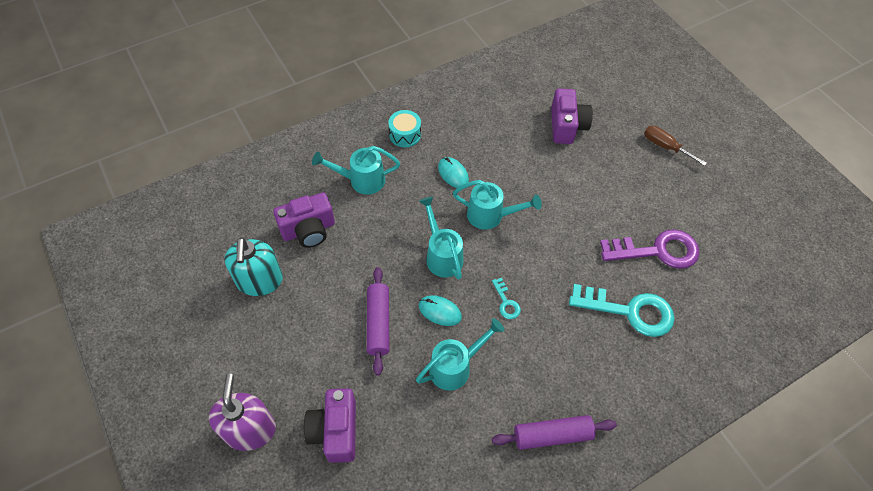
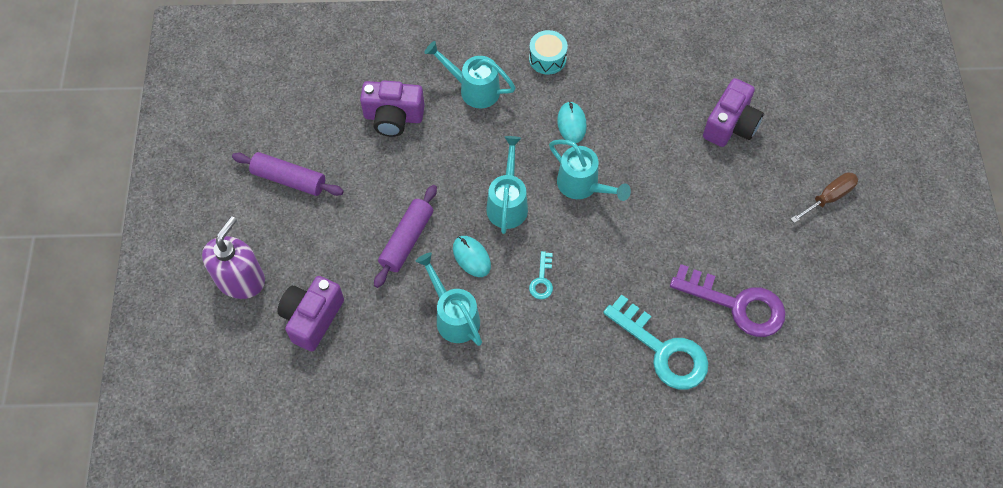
camera: 30 degrees right, 5 degrees up
turquoise soap dispenser [224,237,283,296] -> none
turquoise watering can [416,318,505,390] -> turquoise watering can turned 120 degrees counterclockwise [416,252,482,346]
purple rolling pin [492,415,617,450] -> purple rolling pin moved to [232,152,343,196]
brown screwdriver [644,126,707,166] -> brown screwdriver turned 75 degrees clockwise [791,172,858,223]

